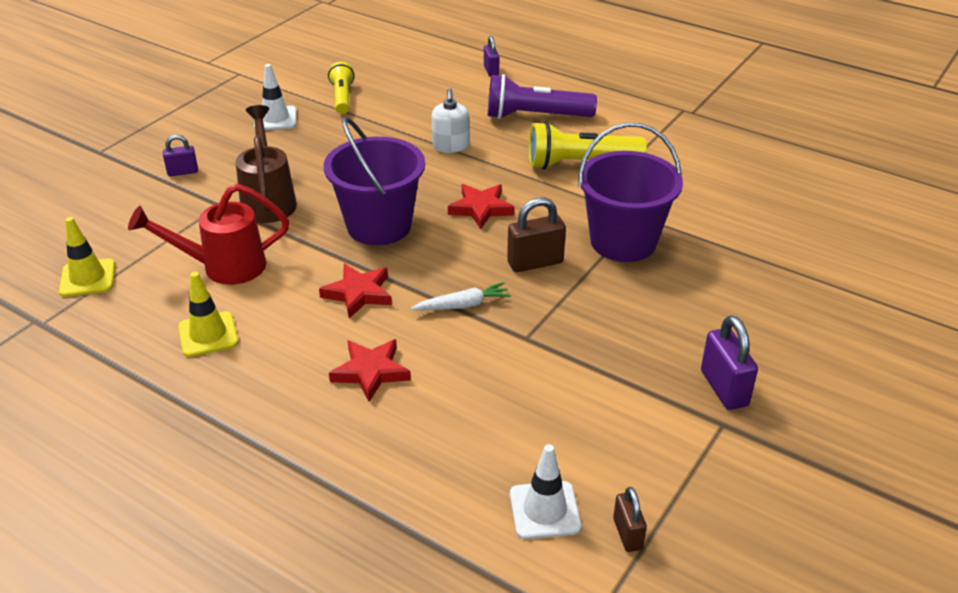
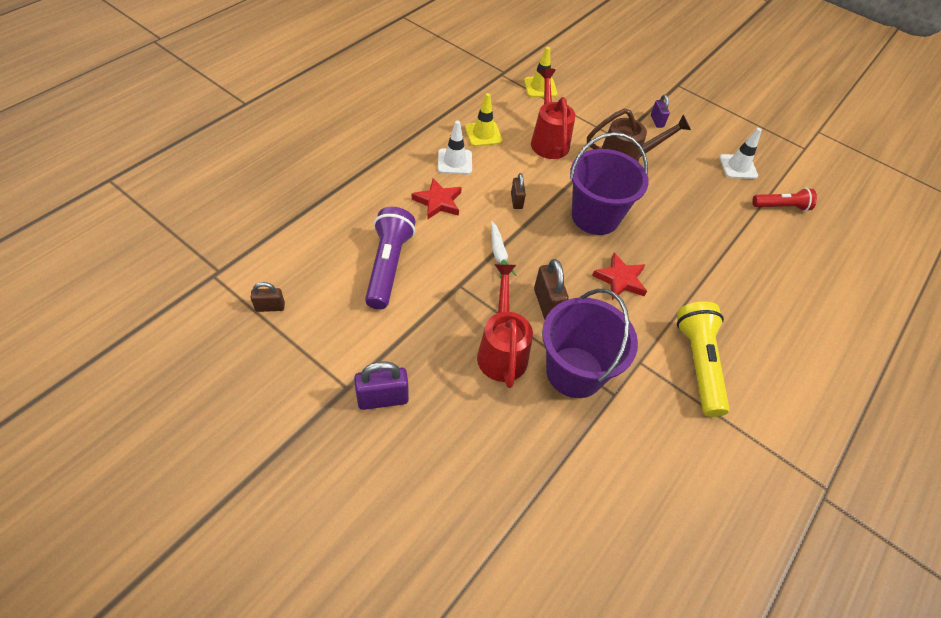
camera: 90 degrees right, 15 degrees up
red star [319,264,392,318] -> brown padlock [511,173,526,209]
yellow flashlight [328,62,355,114] -> red flashlight [752,188,817,211]
white soap dispenser [431,88,469,153] -> none
purple padlock [484,36,499,77] -> none
purple flashlight [488,74,597,119] -> purple flashlight moved to [365,207,415,309]
white traffic cone [510,444,581,539] -> white traffic cone moved to [438,121,472,175]
none -> red watering can [477,264,533,388]

